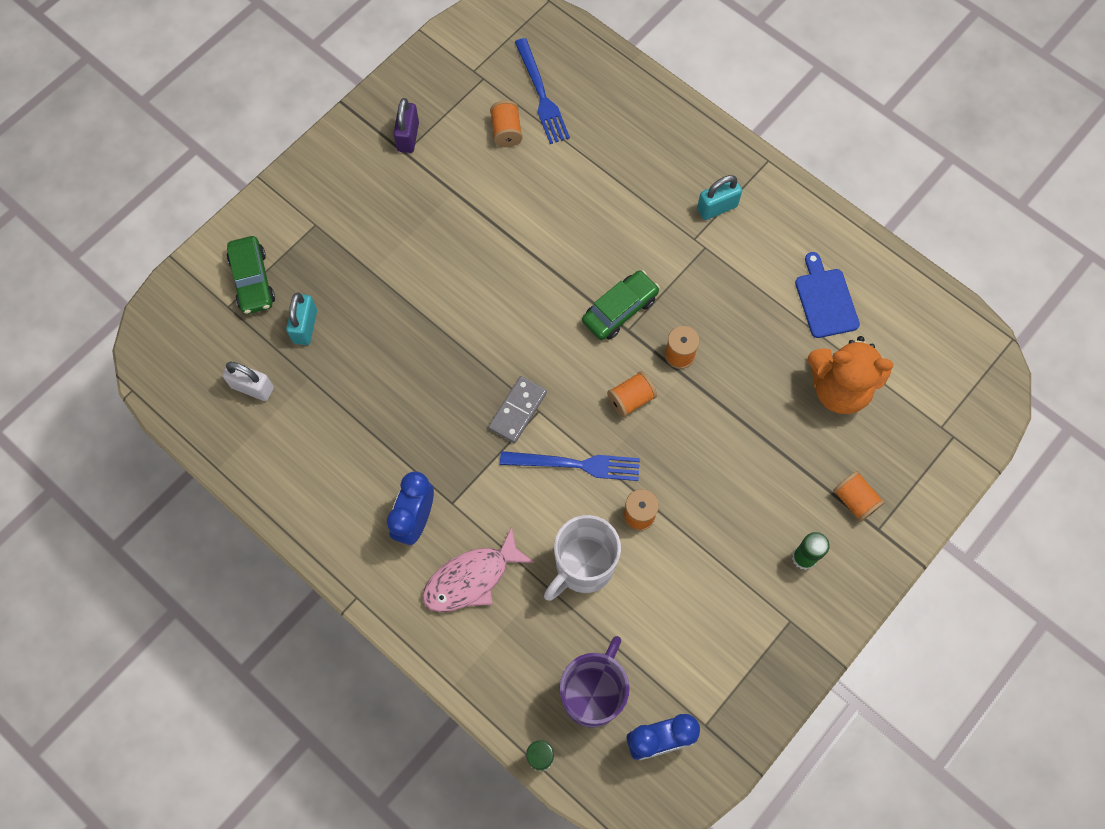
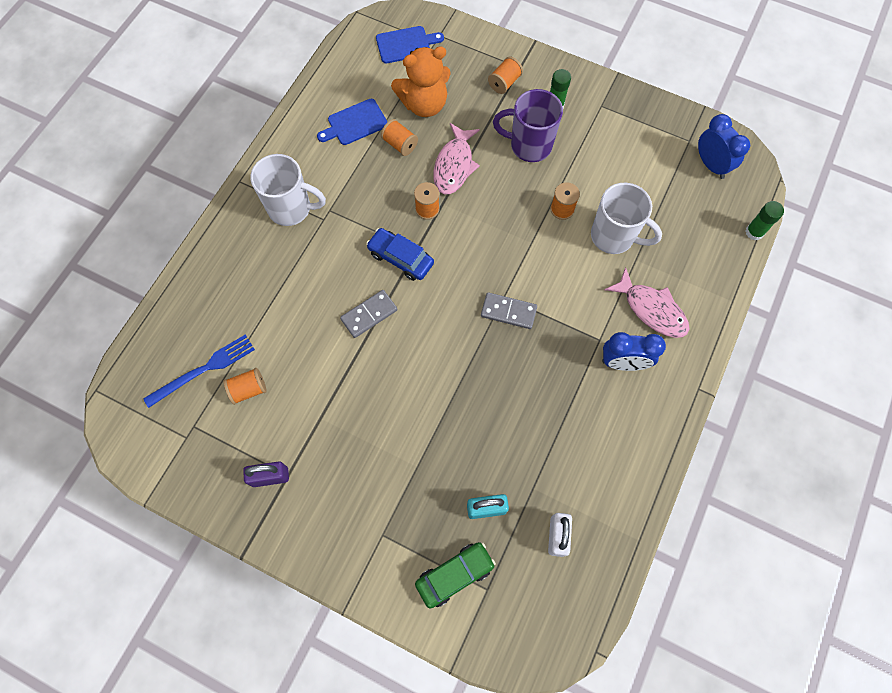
camera: 105 degrees left, 0 degrees up
blue fork [500,451,640,481] -> none
purple mug [560,636,630,728] -> purple mug moved to [493,89,563,162]
green car [582,270,660,340] -> blue car [366,228,434,281]
orange spool [607,371,657,418] -> orange spool moved to [381,119,418,156]
turquoise padlock [697,175,742,220] -> white mug [250,154,326,226]
orange teddy bear [807,336,893,414] -> orange teddy bear turned 75 degrees clockwise [391,46,451,117]
none -> grey domino [340,290,398,338]
none -> blue cutting board [376,26,444,63]
none -> pink fish [433,123,480,194]

